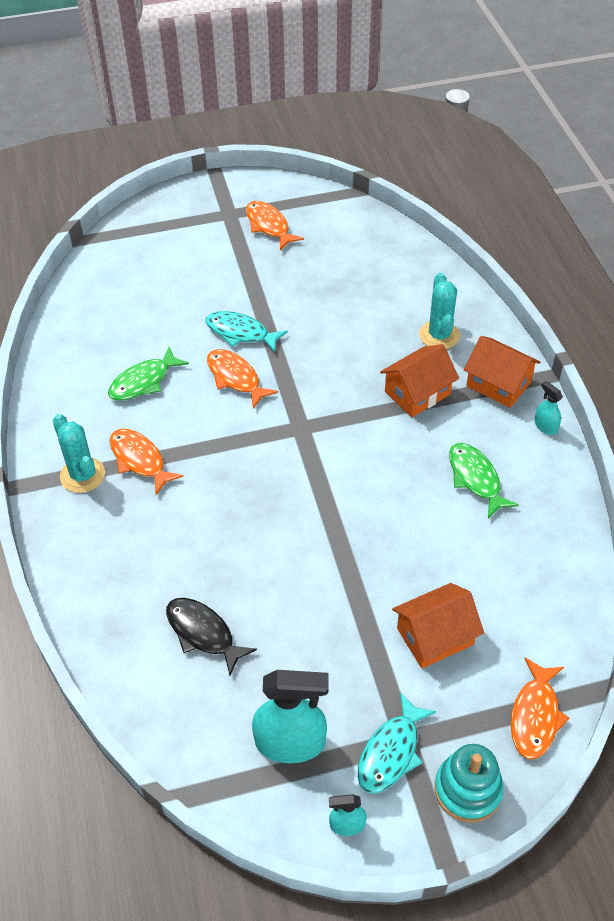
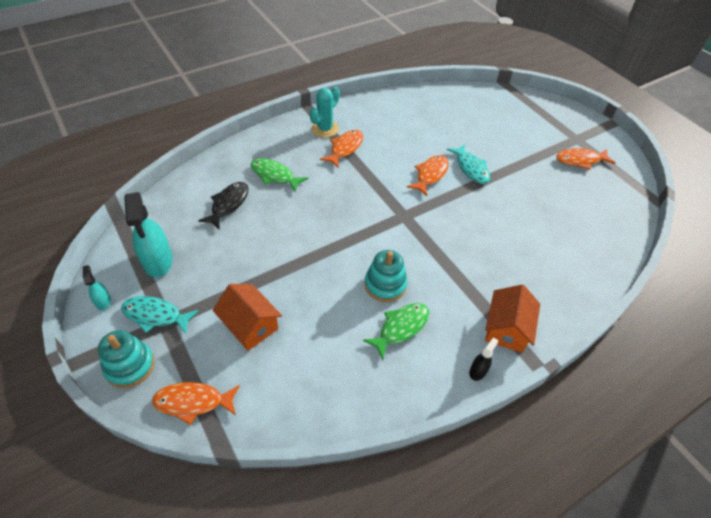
camera: 70 degrees right, 0 degrees up
green fish [108,347,189,401] -> green fish moved to [251,158,308,191]
turquoise fish [205,311,288,353] -> turquoise fish turned 150 degrees clockwise [447,144,490,184]
orange fish [246,201,304,250] -> orange fish turned 135 degrees counterclockwise [556,148,615,170]
orange house [380,344,459,417] -> none
turquoise cactus [419,273,460,349] -> none
turquoise spray bottle [535,381,563,435] -> black spray bottle [469,337,498,381]
none -> turquoise stacking toy [365,250,408,302]

